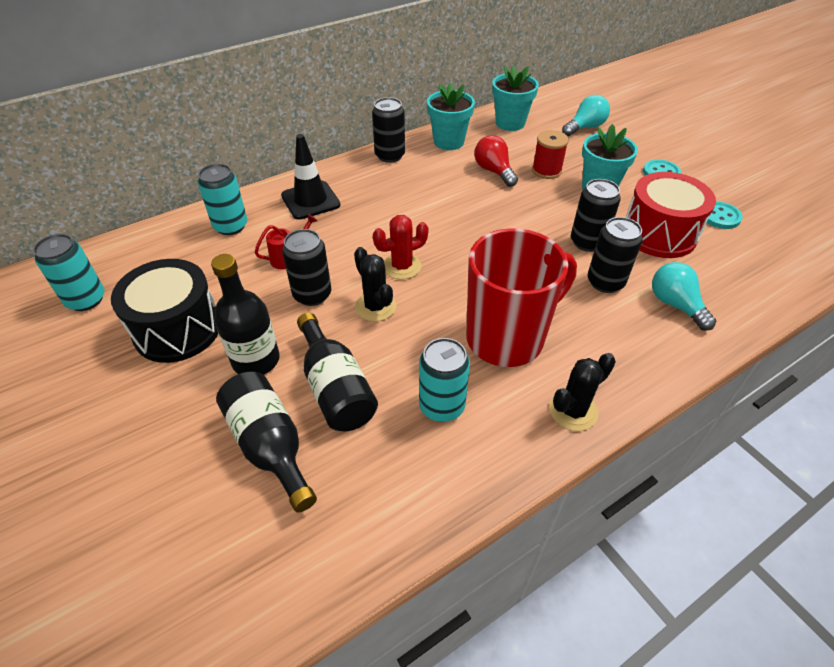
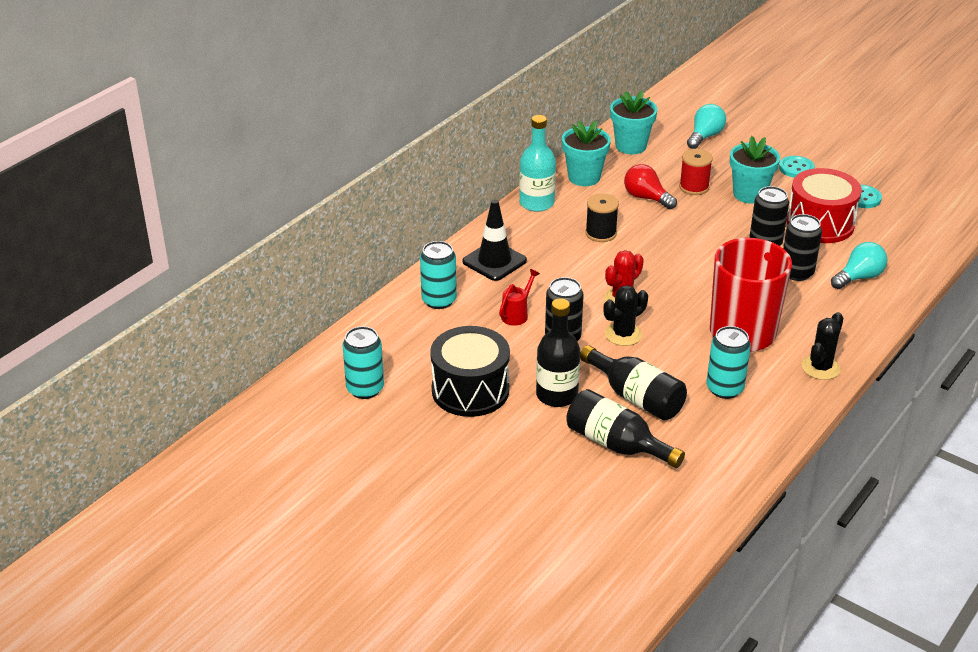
camera: 20 degrees left, 10 degrees down
black cactus [354,247,397,322] -> black cactus turned 75 degrees counterclockwise [604,285,648,346]
black can [372,97,405,163] -> turquoise bottle [519,115,556,212]
turquoise light bulb [652,262,716,331] -> turquoise light bulb turned 105 degrees clockwise [831,242,887,289]
none -> black spool [585,194,619,242]

